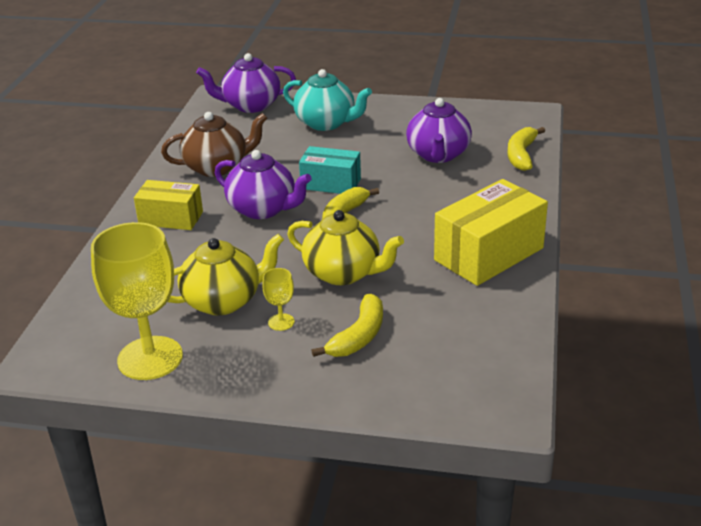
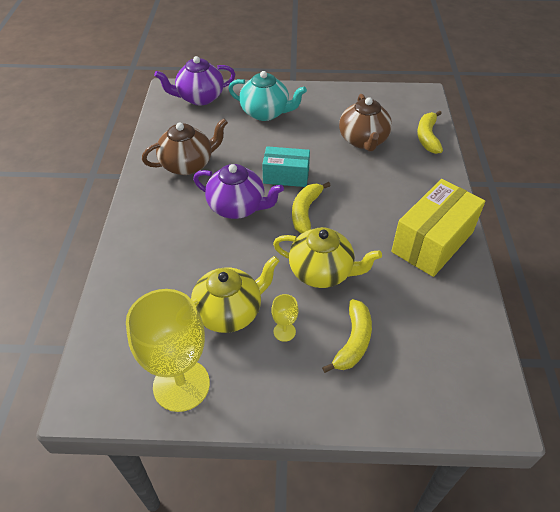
camera: 10 degrees left, 15 degrees up
yellow box [134,180,203,230] -> none
purple teapot [406,98,472,163] -> brown teapot [339,94,392,151]

